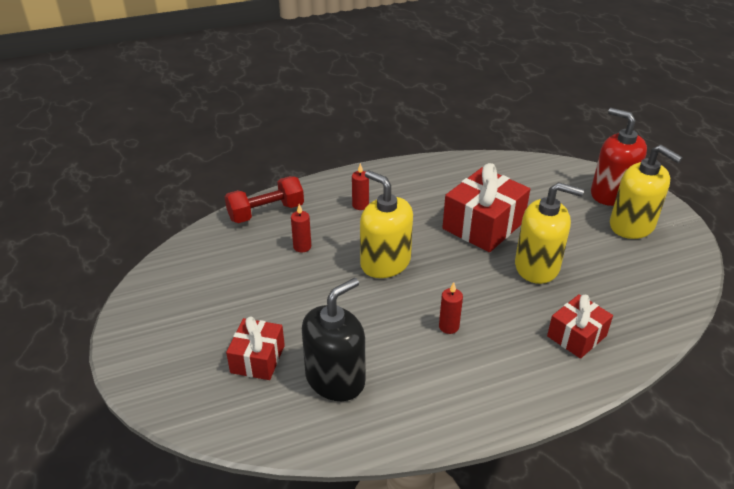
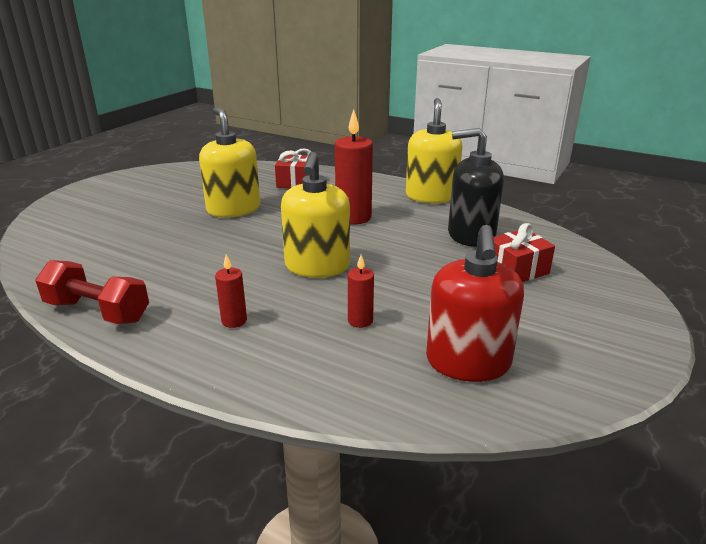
camera: 130 degrees left, 10 degrees down
red dumbbell [225,176,304,223] -> red dumbbell moved to [35,260,149,324]
red candle [439,282,463,334] -> red candle [335,109,373,225], size x1.93
red gift [442,163,530,252] -> none
red soap dispenser [591,108,647,206] -> red soap dispenser moved to [426,225,524,382]
yellow soap dispenser [610,145,683,239] -> yellow soap dispenser moved to [406,98,462,203]

